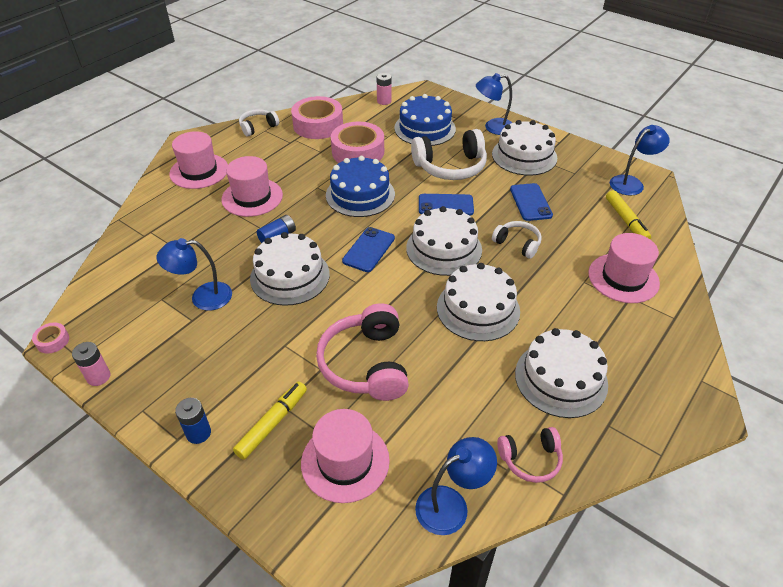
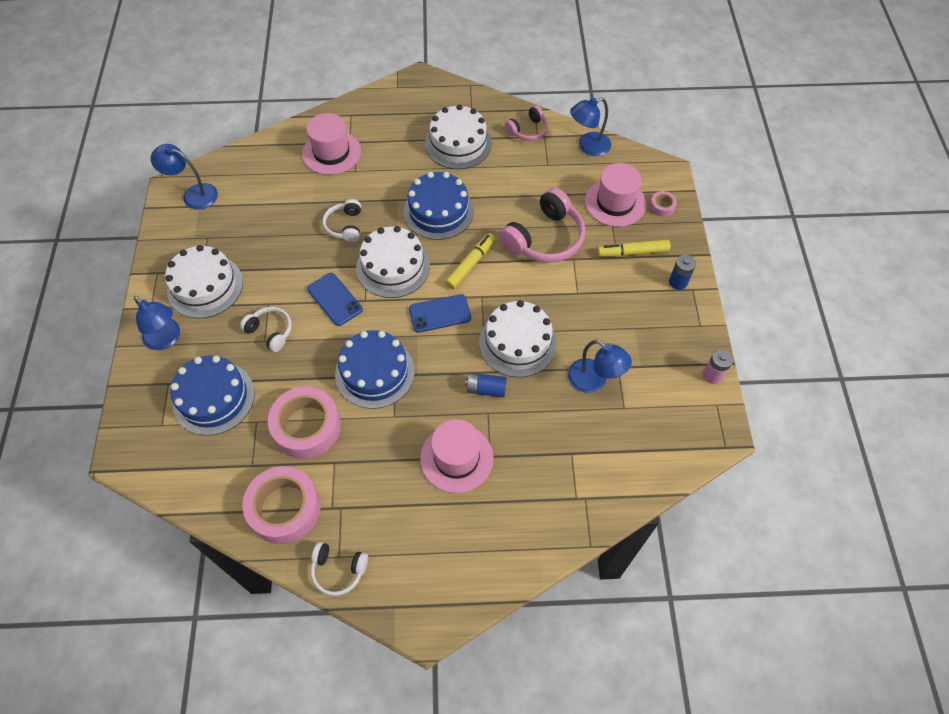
camera: 130 degrees left, 15 degrees up
pink tape [32,322,69,353] -> pink tape moved to [650,191,677,217]
pink hat [169,131,228,189] -> none
pink battery [377,73,392,105] -> none
white headphones [411,129,487,180] -> white headphones [240,307,292,352], size x0.55
blue lamp [415,437,497,535] -> blue lamp turned 45 degrees counterclockwise [570,97,611,156]
white cake [437,263,520,341] -> blue cake [403,172,474,240]
pink headphones [497,427,563,483] -> pink headphones turned 105 degrees clockwise [505,105,548,141]
blue phone [510,183,553,221] -> none
yellow marker [606,190,651,239] -> yellow marker moved to [445,233,495,289]

